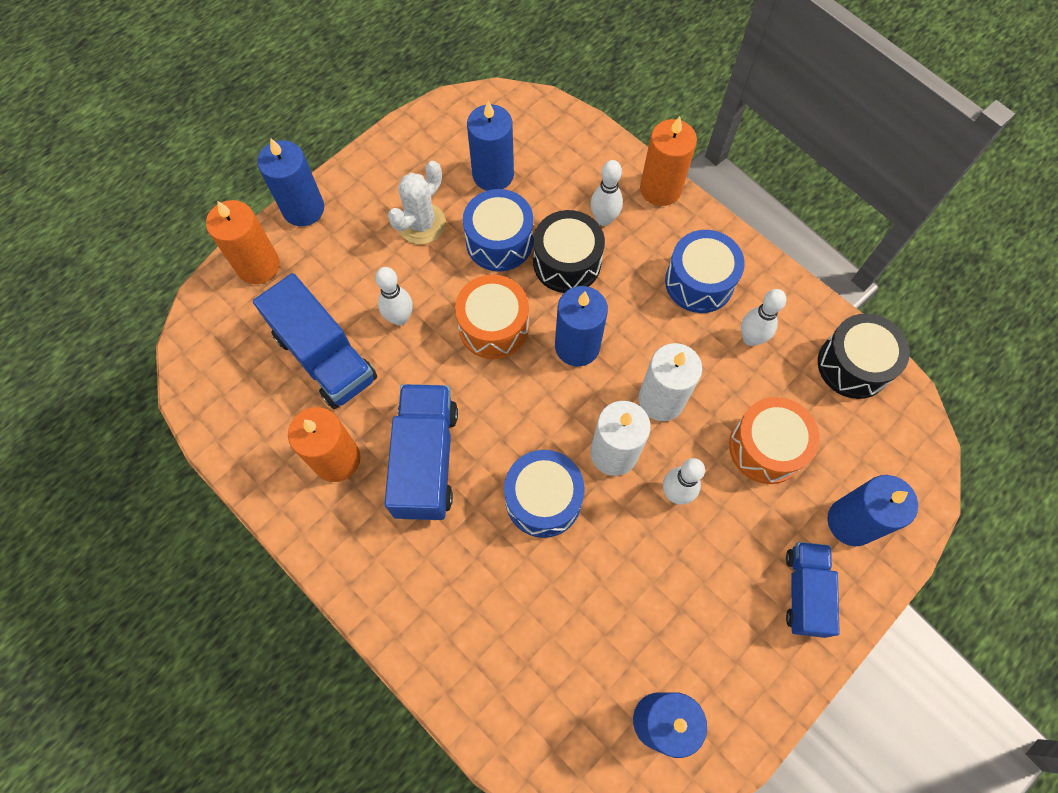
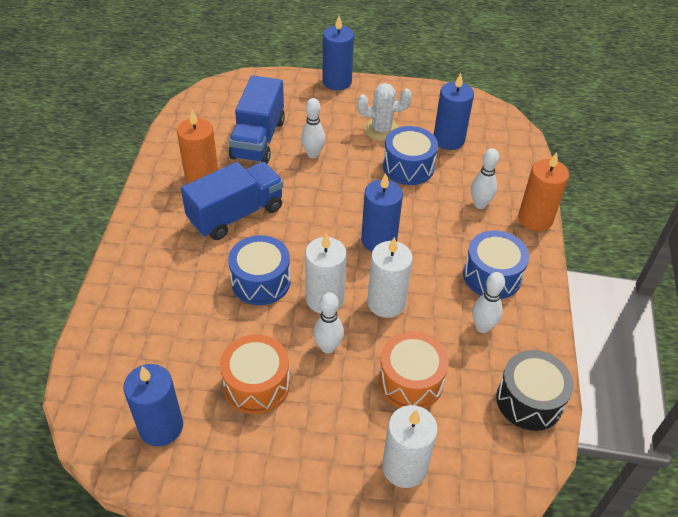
camera: 50 degrees right, 20 degrees down
orange candle [206,200,280,284] -> none
orange drum [455,275,529,359] -> orange drum moved to [220,334,290,414]
black drum [533,210,605,293] -> none
blue truck [786,542,840,638] -> none
blue candle [828,475,918,546] -> white candle [382,405,438,488]

